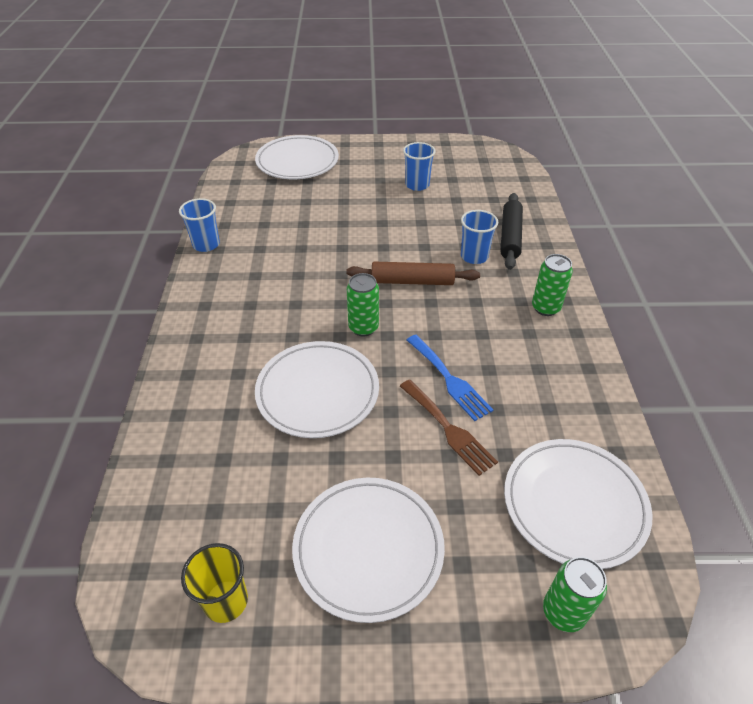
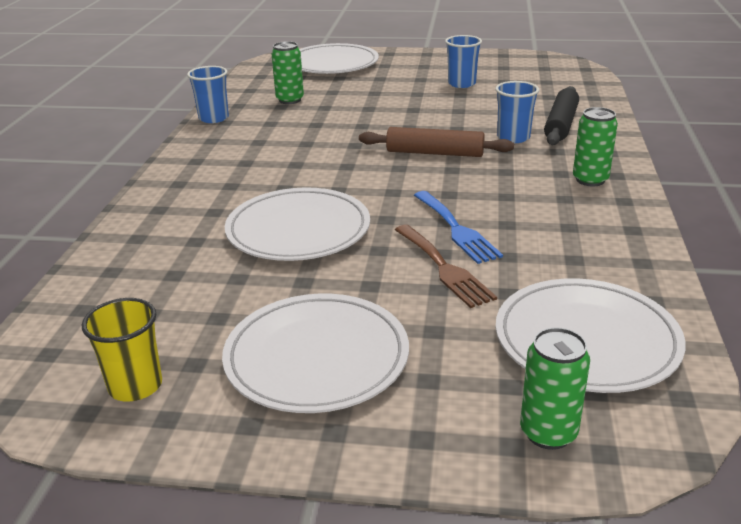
camera: 10 degrees right, 15 degrees down
green can [347,273,379,336] -> green can moved to [272,41,304,104]

